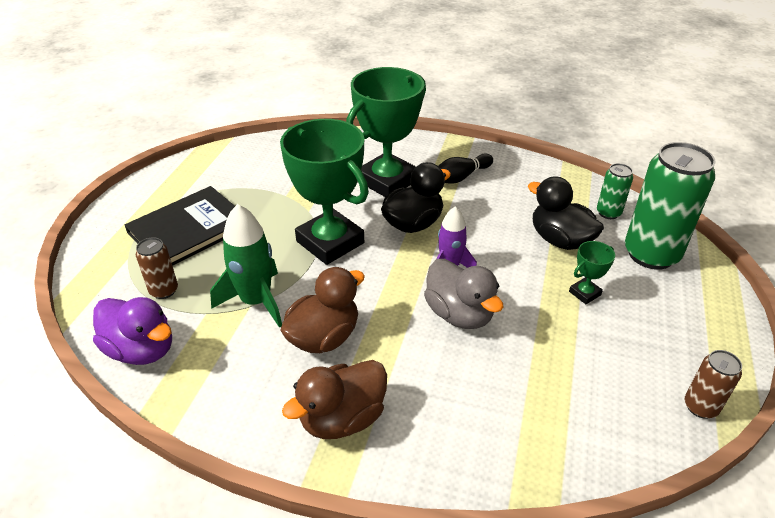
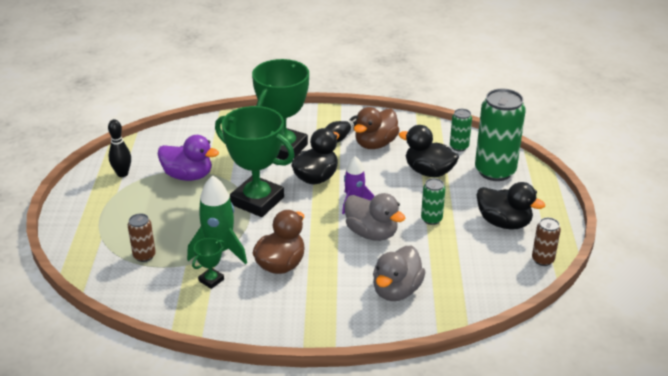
camera: 15 degrees left, 5 degrees down
purple duck [93,297,172,365] -> purple duck moved to [157,135,219,181]
black book [125,186,235,266] -> none
brown duck [282,360,387,439] -> brown duck moved to [354,107,399,149]
green trophy [569,241,615,304] -> green trophy moved to [192,238,225,289]
none -> black bowling pin [108,119,131,177]
none -> grey duck [373,246,426,301]
none -> green can [421,178,445,225]
none -> black duck [476,182,545,230]

